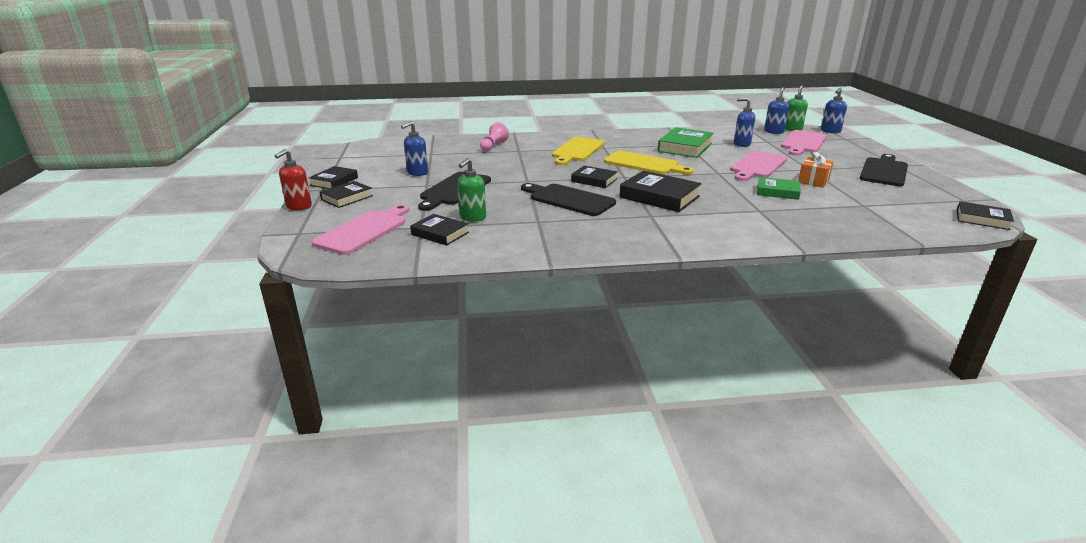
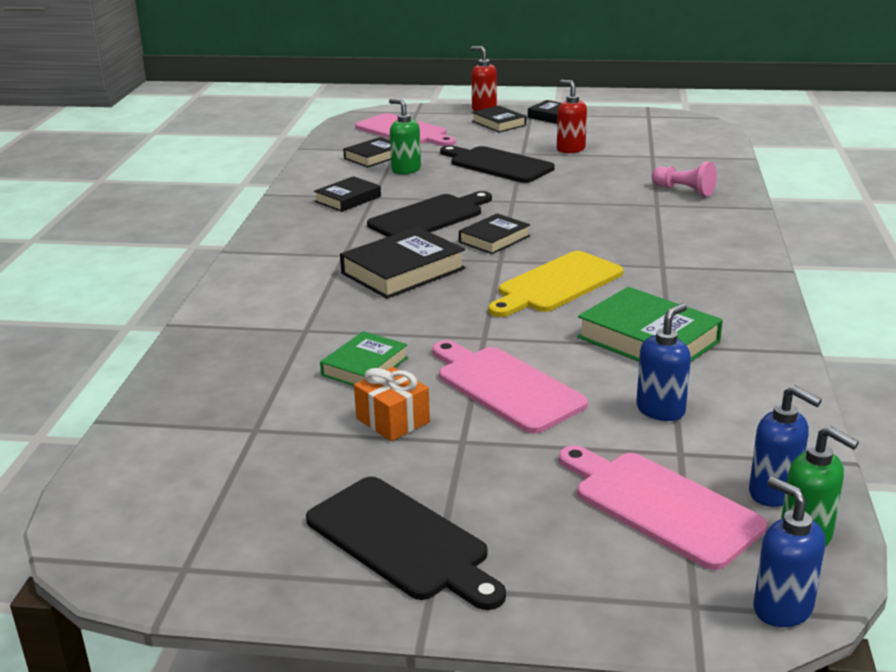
camera: 105 degrees right, 0 degrees up
blue soap dispenser [401,121,428,176] -> red soap dispenser [557,80,587,153]
yellow cutting board [552,137,605,165] -> none
black book [957,201,1014,230] -> black book moved to [314,176,381,212]

